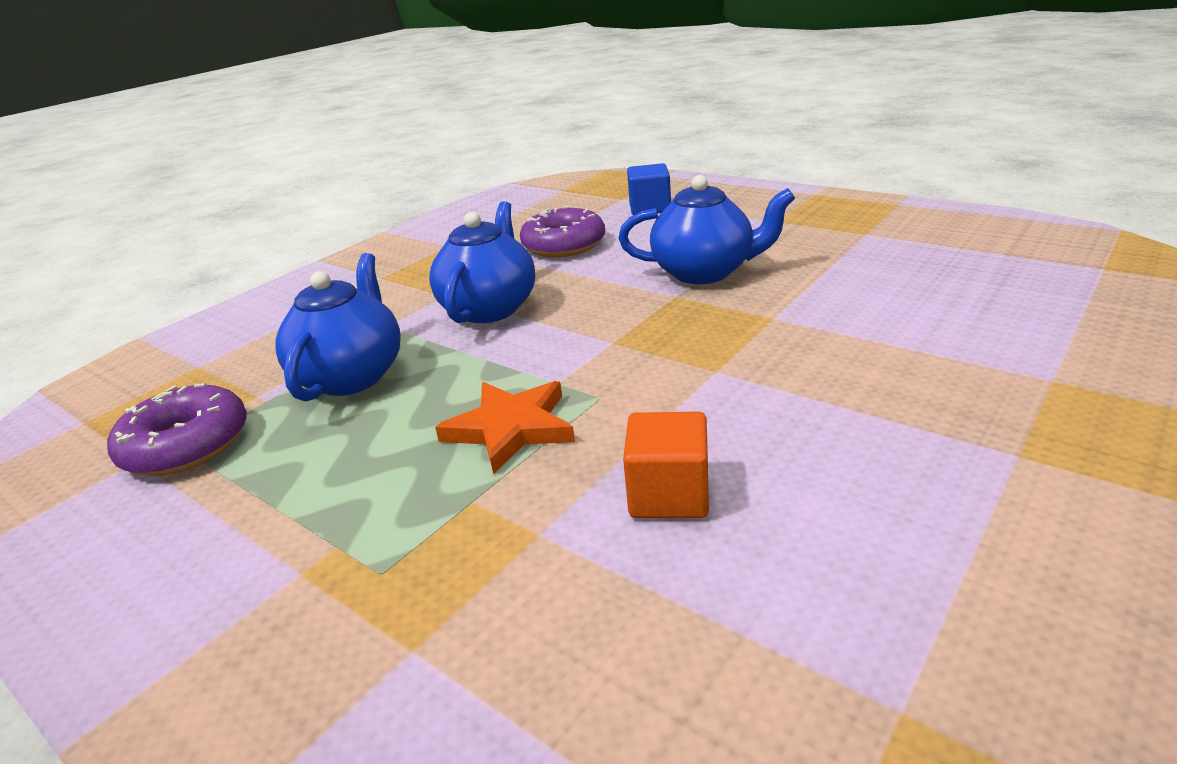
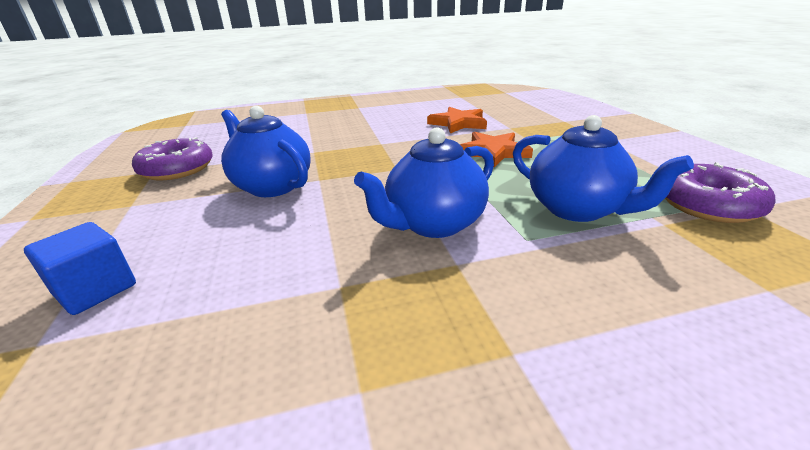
camera: 145 degrees left, 0 degrees up
blue teapot [275,253,401,401] -> blue teapot turned 90 degrees counterclockwise [513,115,694,222]
purple donut [520,206,605,257] -> purple donut moved to [132,137,213,180]
orange cube [623,411,709,518] -> orange star [427,107,487,134]

